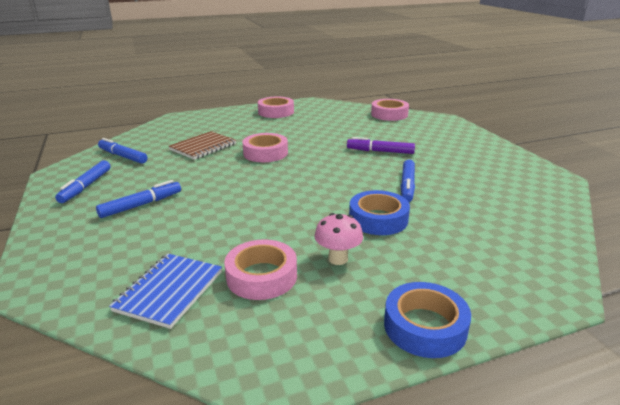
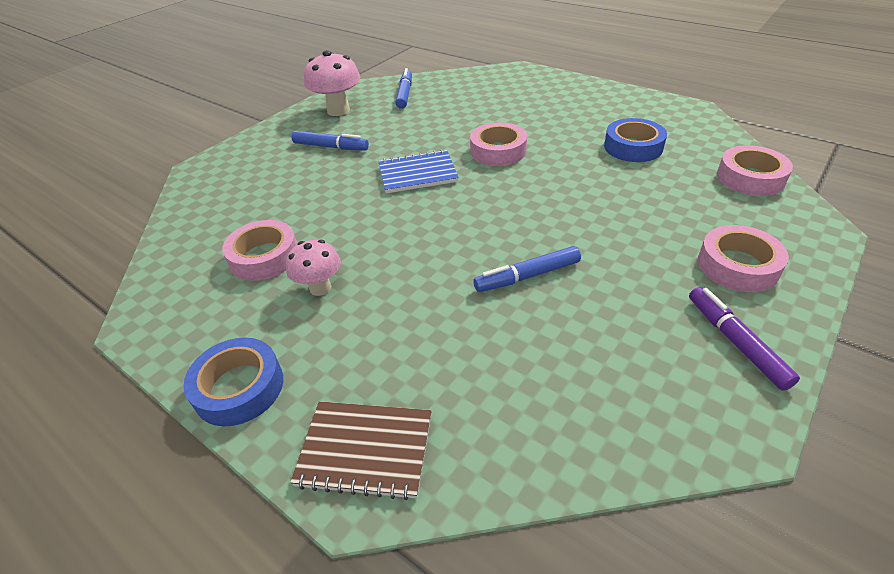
camera: 60 degrees right, 15 degrees up
blue marker [55,160,111,203] -> pink mushroom [304,50,360,116]
blue notebook [109,254,222,329] -> blue notebook moved to [378,149,459,193]
brown notebook [168,131,236,160] -> brown notebook moved to [290,401,432,500]
pink tape [258,97,294,118] -> pink tape moved to [698,225,789,292]
purple marker [347,137,415,154] -> purple marker moved to [689,287,800,391]
blue tape [349,190,410,235] -> blue tape moved to [604,118,667,162]

